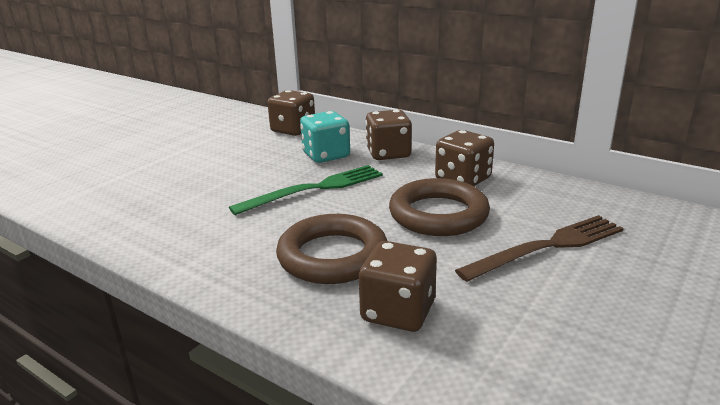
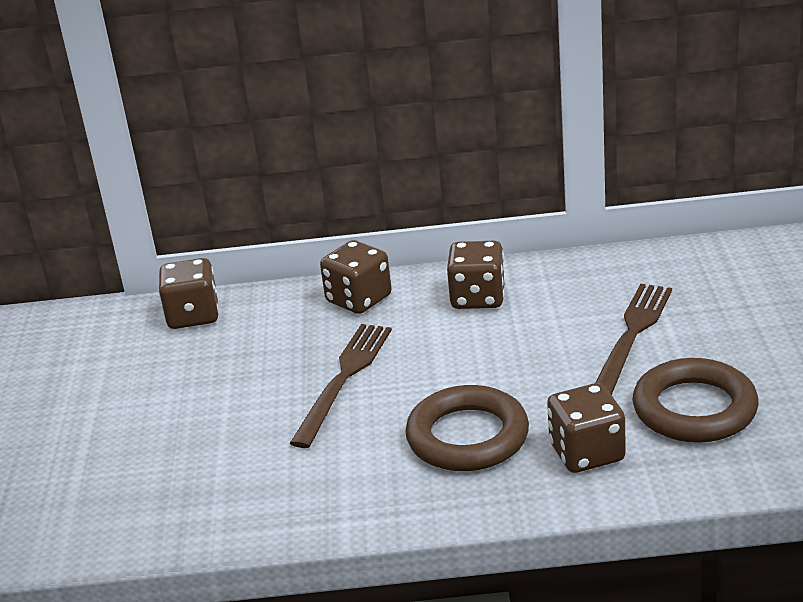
camera: 35 degrees left, 5 degrees up
green fork [229,165,383,215] -> brown fork [290,324,392,448]
turquoise dice [300,111,350,163] -> none
brown ring [389,178,490,236] -> brown ring moved to [633,358,759,443]

